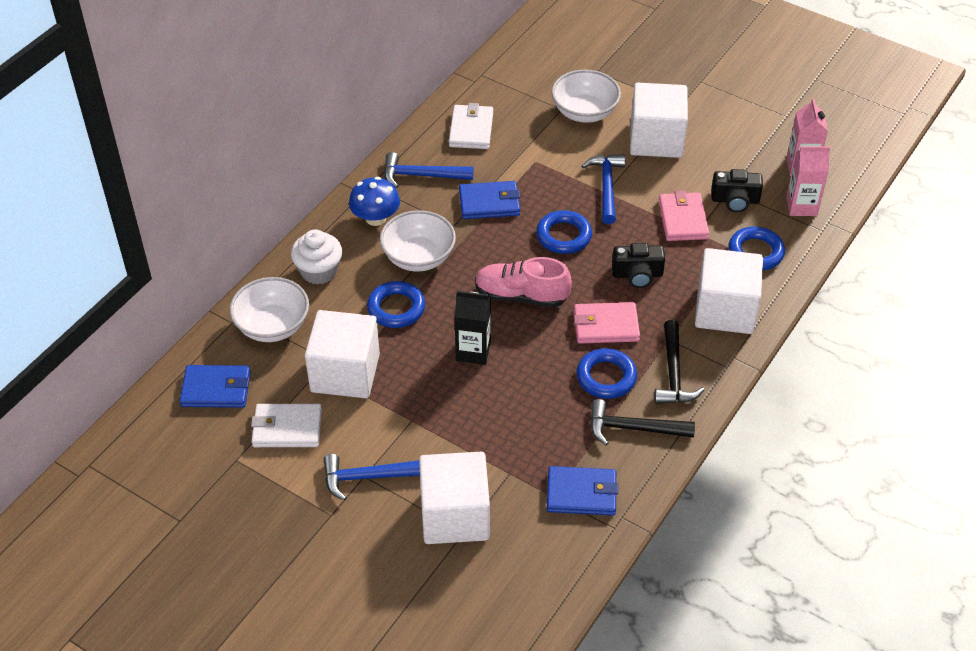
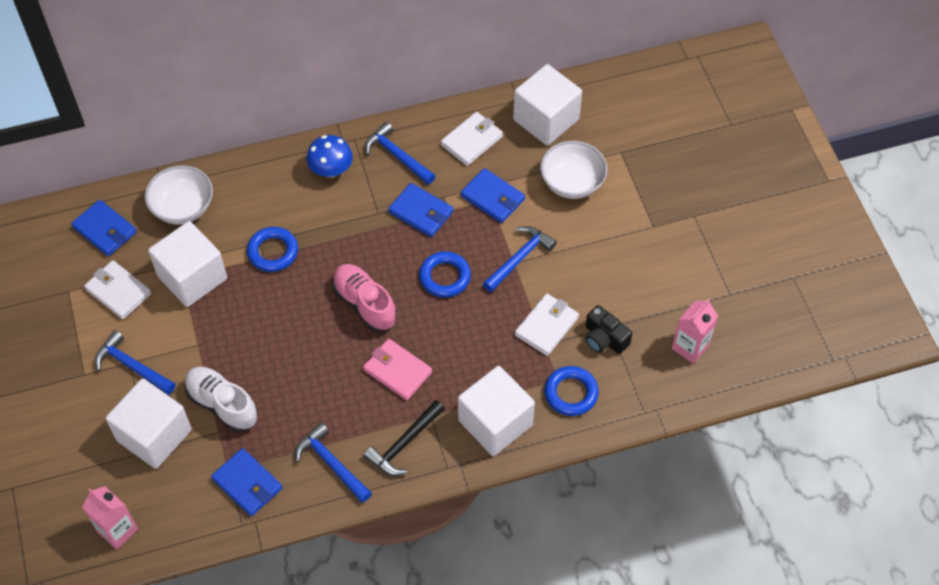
camera: 40 degrees right, 10 degrees up
white cupcake [291,229,342,284] -> none
white bowl [380,210,456,272] -> none
black carton [455,291,491,365] -> none
blue ring [577,348,637,399] -> none
black hammer [590,399,695,445] -> blue hammer [295,422,372,503]
black camera [612,243,665,288] -> none
white cube [630,83,688,158] -> white cube moved to [513,64,582,146]
pink wallet [659,190,710,241] -> white wallet [515,293,579,356]
pink carton [786,146,830,216] -> pink carton moved to [82,486,138,550]
none -> white shoe [184,367,258,432]
none -> blue wallet [461,168,525,223]

